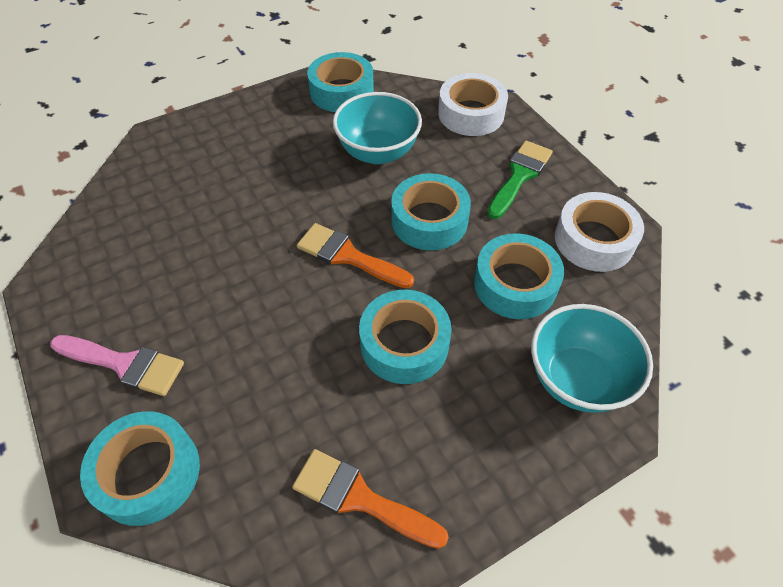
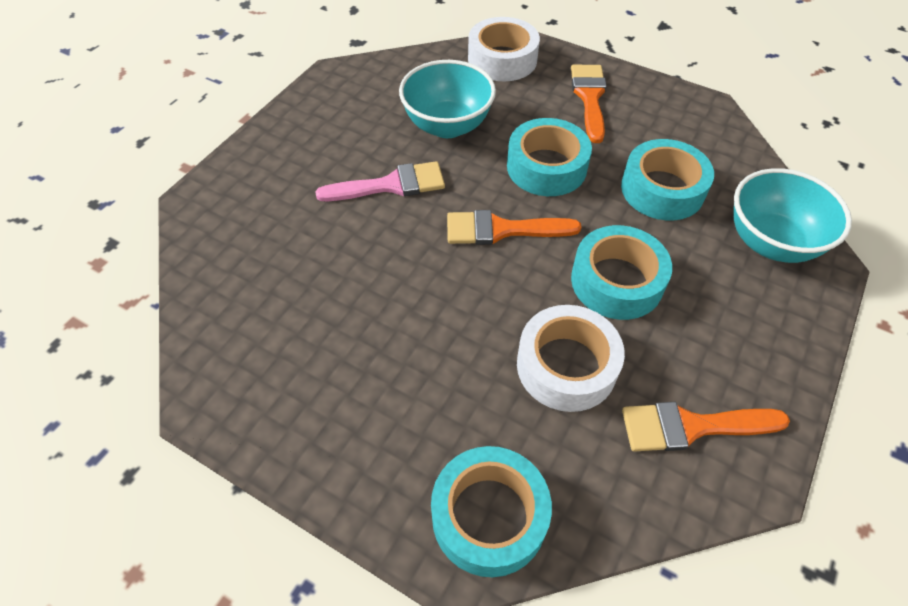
camera: 30 degrees left, 0 degrees up
pink brush [50,335,184,396] -> pink brush moved to [315,161,445,201]
turquoise tape [307,52,374,112] -> none
green brush [487,141,553,219] -> orange brush [571,65,607,143]
white tape [555,192,644,272] -> white tape moved to [517,305,625,412]

